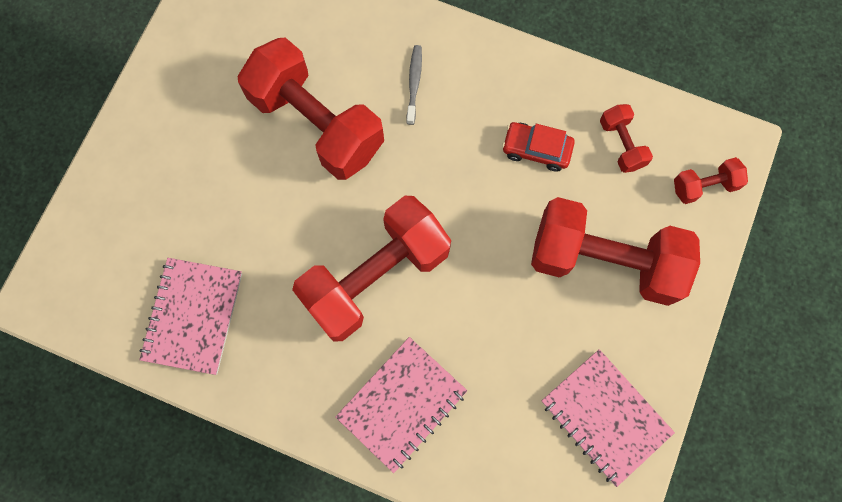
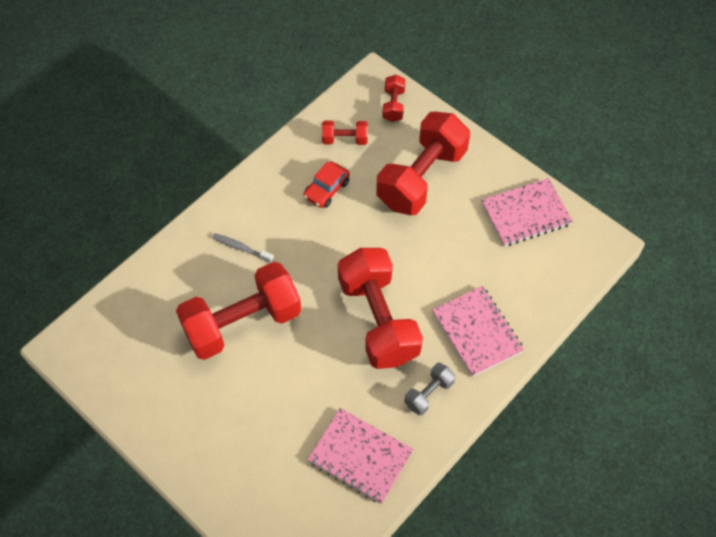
camera: 70 degrees left, 15 degrees down
none -> grey dumbbell [404,363,455,415]

